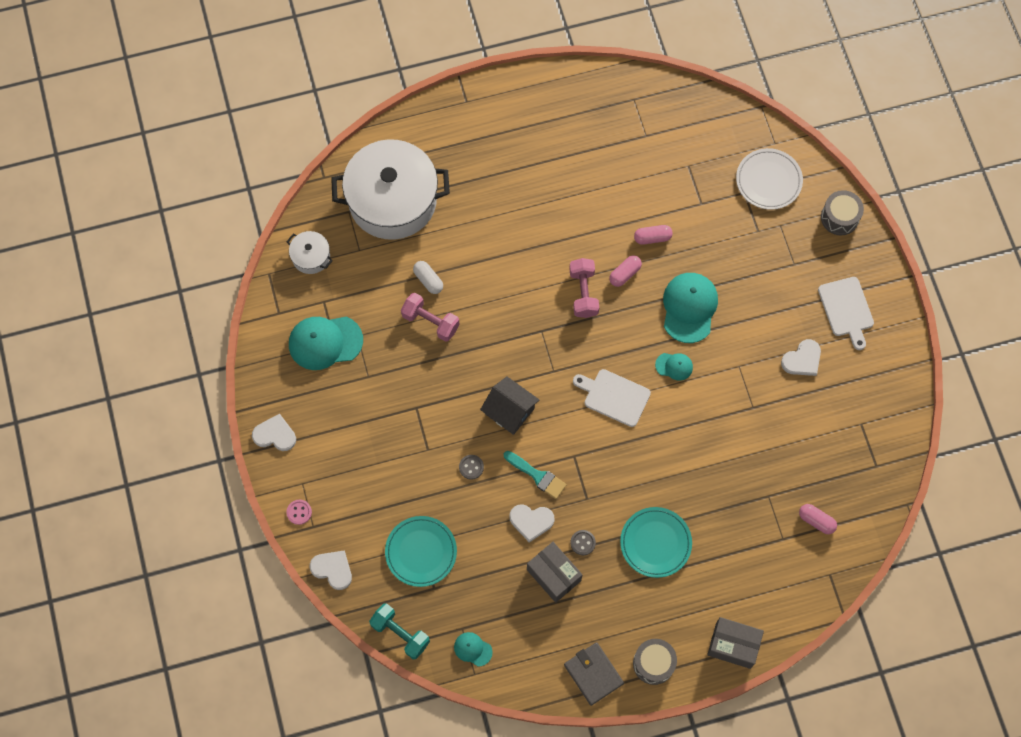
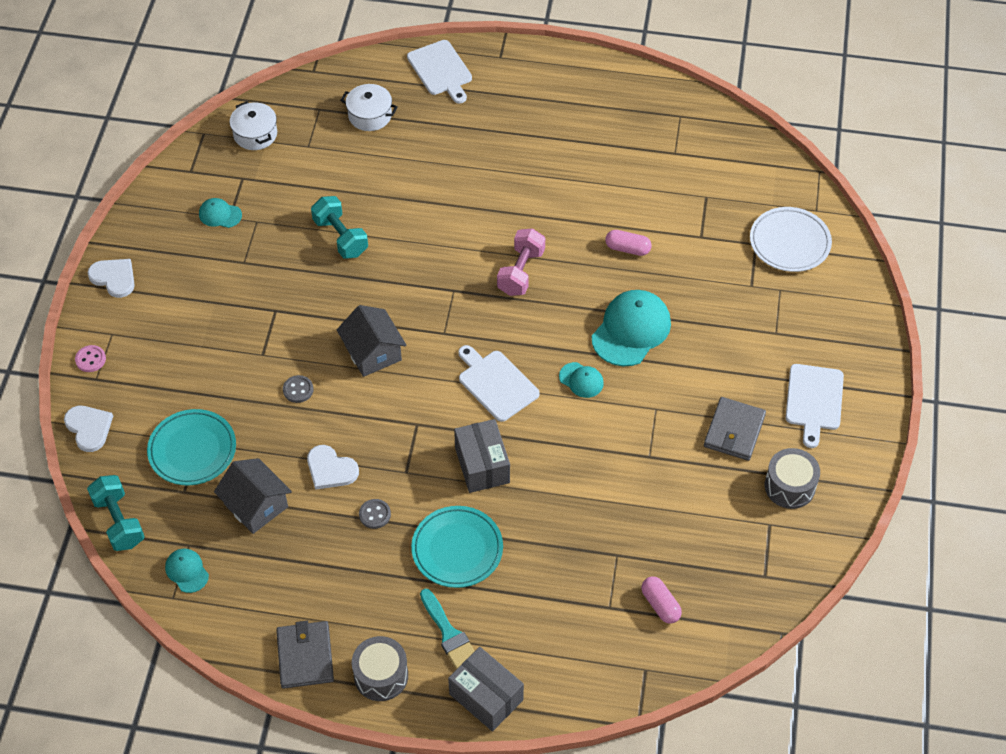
camera: 25 degrees right, 15 degrees down
turquoise cap [289,317,363,370] -> turquoise cap [199,198,242,228], size x0.50
white pot [331,139,450,240] -> white pot [340,84,398,131], size x0.43
pink dumbbell [401,293,459,342] -> turquoise dumbbell [311,196,368,259]
white capsule [413,261,443,294] -> none
turquoise brush [504,451,567,499] -> turquoise brush moved to [420,589,475,669]
grey box [527,542,582,603] -> grey box moved to [454,419,510,493]
pink capsule [609,255,642,287] -> none
white heart [781,339,821,376] -> grey wallet [704,397,766,461]
grey drum [821,190,864,235] -> grey drum moved to [765,448,820,509]
none -> grey house [214,458,292,534]
none -> white cutting board [407,40,472,104]

